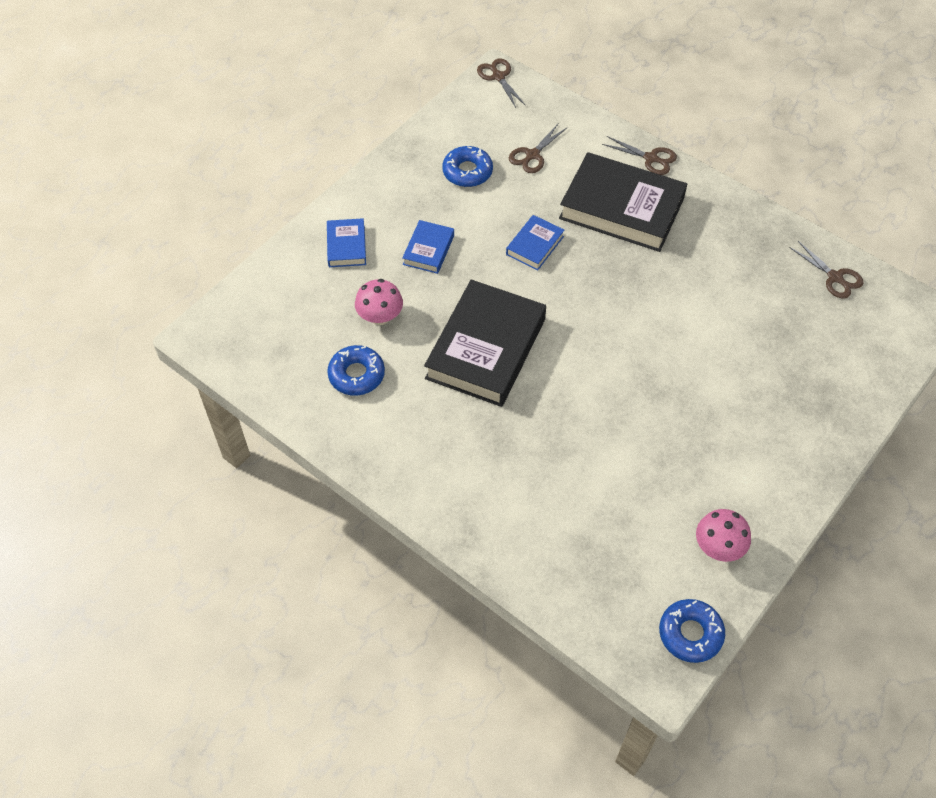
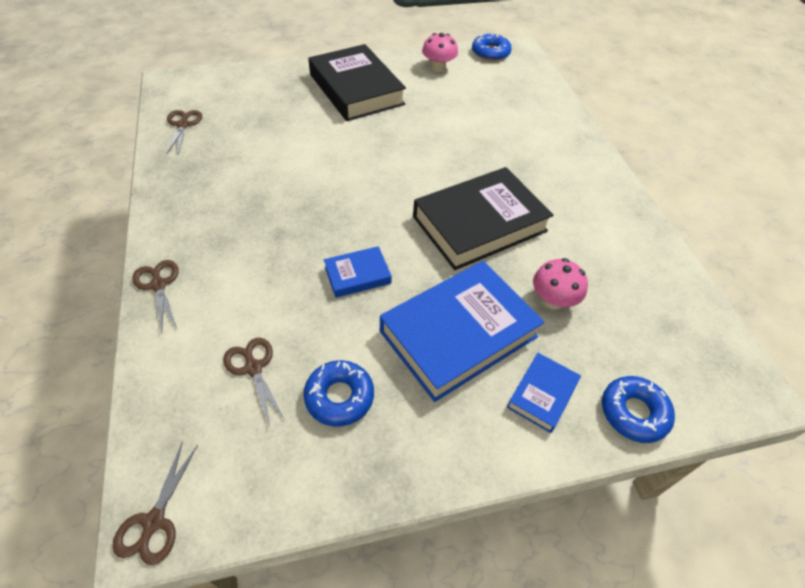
camera: 145 degrees left, 5 degrees down
blue donut [327,345,385,396] -> blue donut moved to [602,376,675,443]
blue book [402,220,454,274] -> blue book [380,261,544,402], size x2.10
brown scissors [509,124,568,173] -> brown scissors turned 105 degrees counterclockwise [223,338,285,426]
black book [559,152,687,252] -> black book moved to [308,44,406,121]

